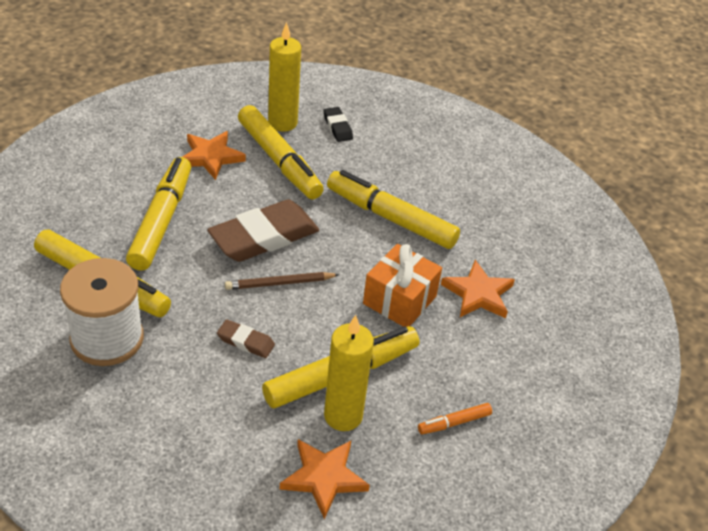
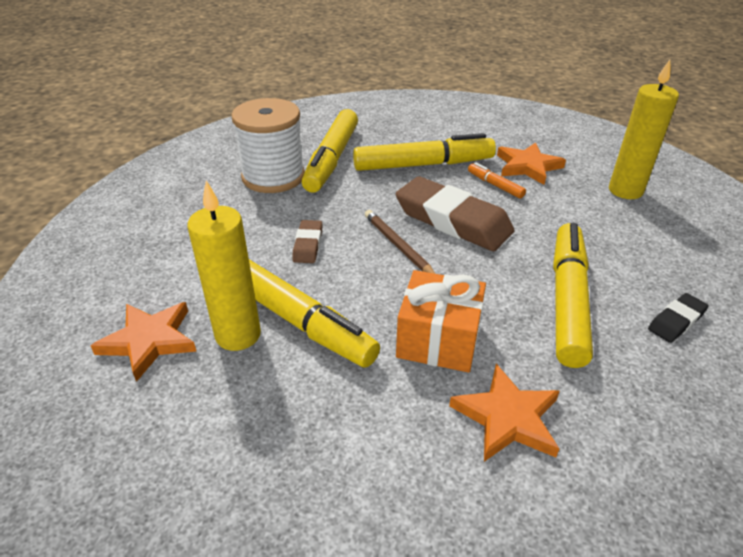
camera: 75 degrees right, 5 degrees down
yellow marker [238,105,324,200] -> none
black eraser [324,107,353,142] -> black eraser moved to [648,293,709,343]
orange marker [418,403,492,434] -> orange marker moved to [468,162,526,198]

